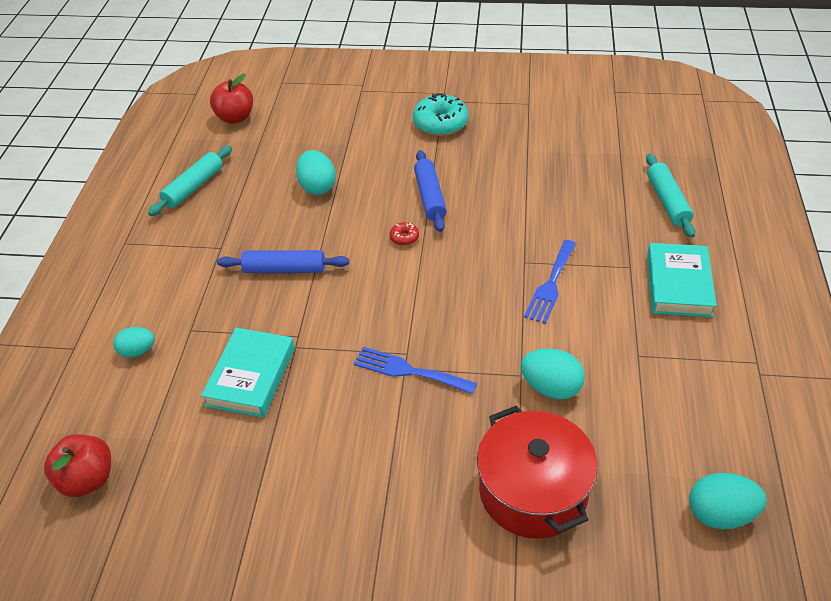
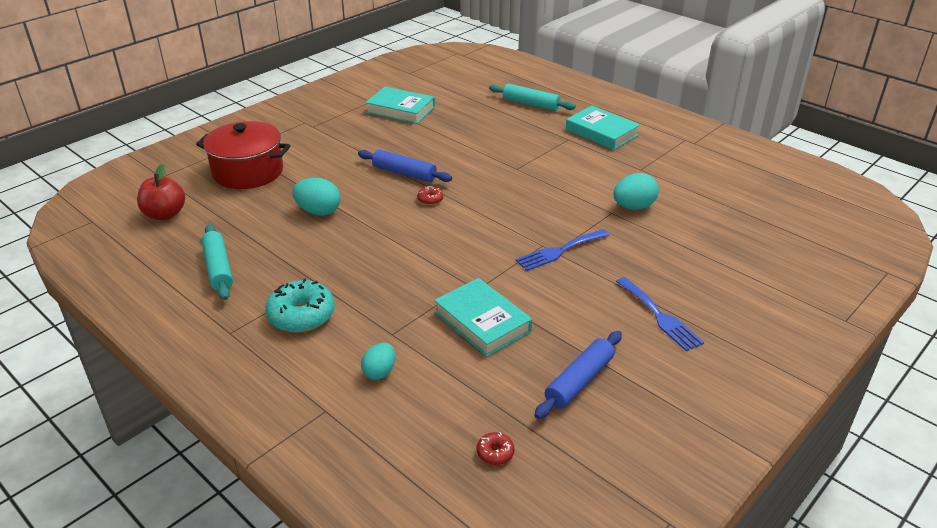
camera: 55 degrees left, 10 degrees down
red apple [44,434,111,497] -> red donut [477,432,515,465]
blue rolling pin [217,250,349,273] -> blue rolling pin moved to [534,331,622,419]
turquoise donut [413,94,468,136] -> turquoise donut moved to [265,278,335,333]
red pot [477,405,598,539] -> red pot moved to [196,121,291,189]
blue fork [524,240,576,324] -> blue fork moved to [616,277,704,351]
turquoise egg [689,473,767,529] -> none
none -> turquoise book [365,87,435,124]

